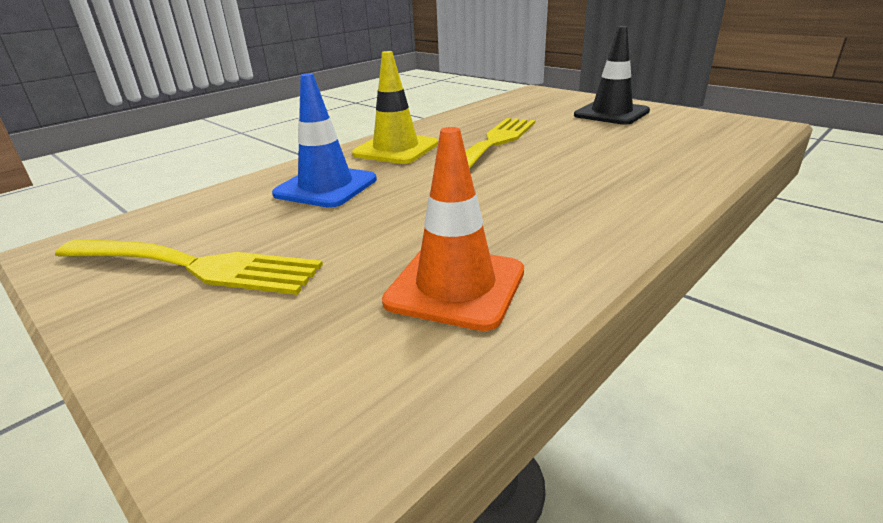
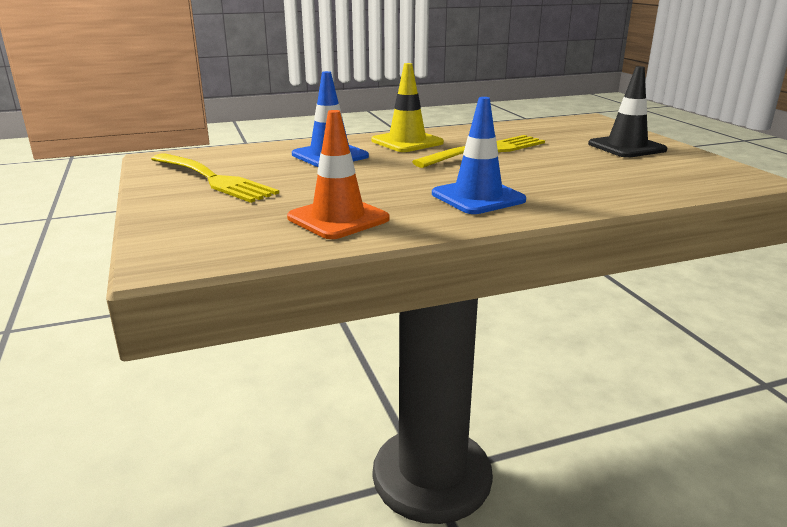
camera: 25 degrees right, 5 degrees down
none -> blue traffic cone [432,97,526,214]

